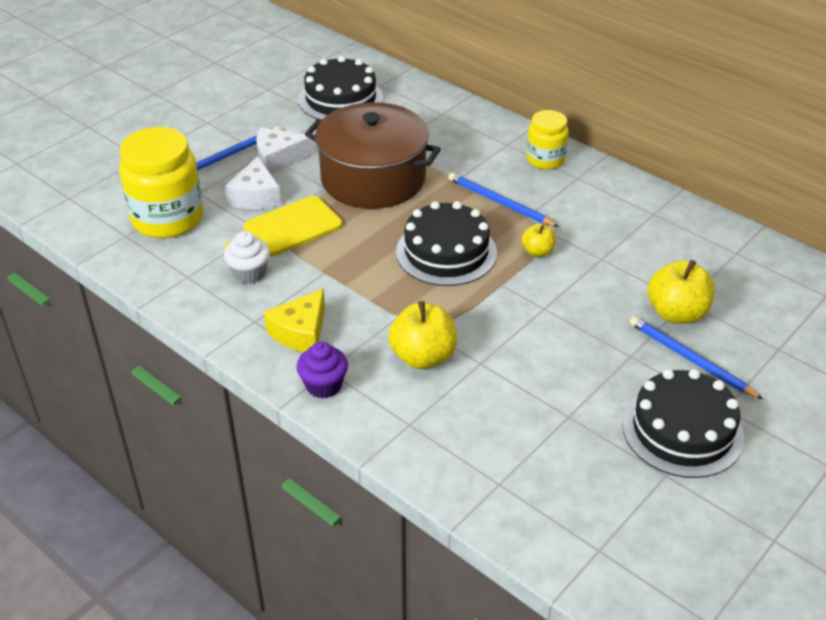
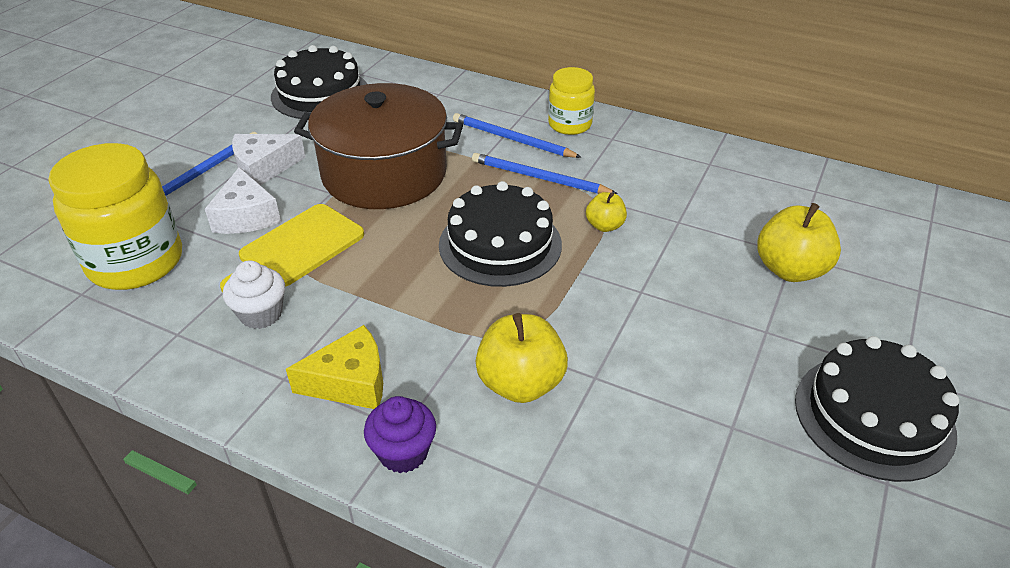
camera: 15 degrees left, 0 degrees up
yellow cheese [264,288,325,352] -> yellow cheese turned 120 degrees counterclockwise [286,325,383,409]
blue pencil [630,317,763,399] -> blue pencil moved to [453,113,582,158]

